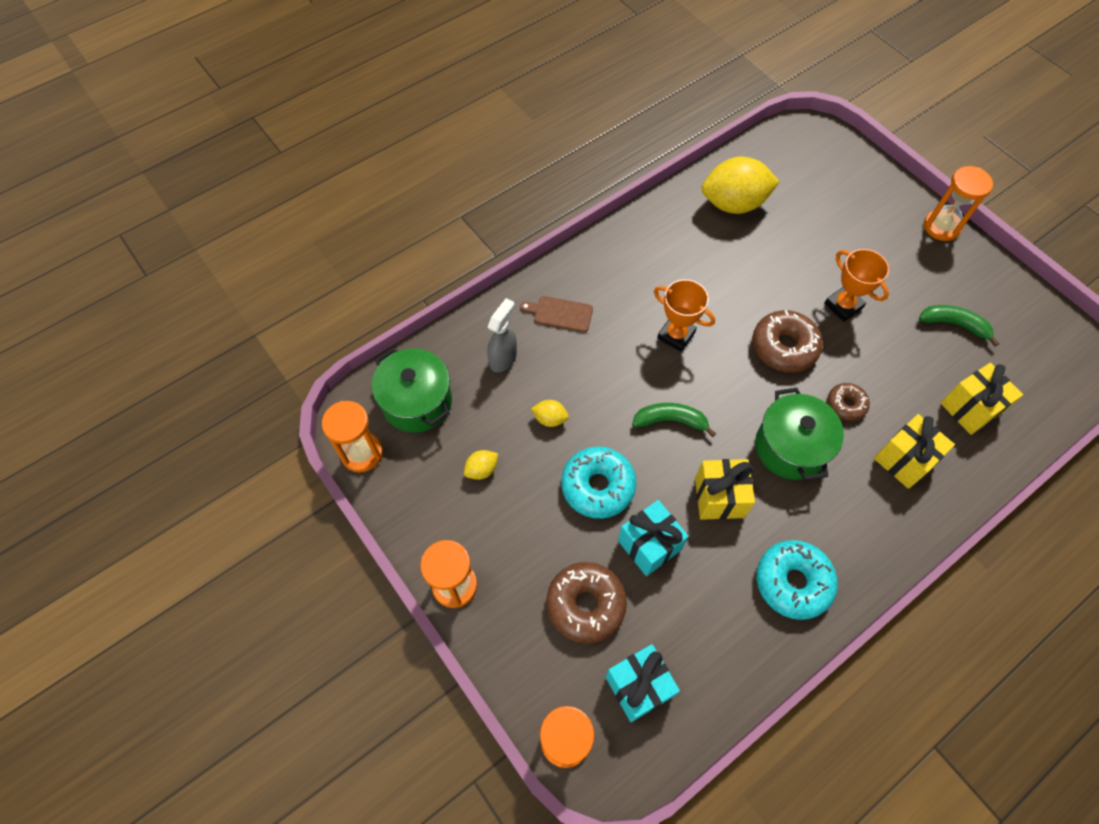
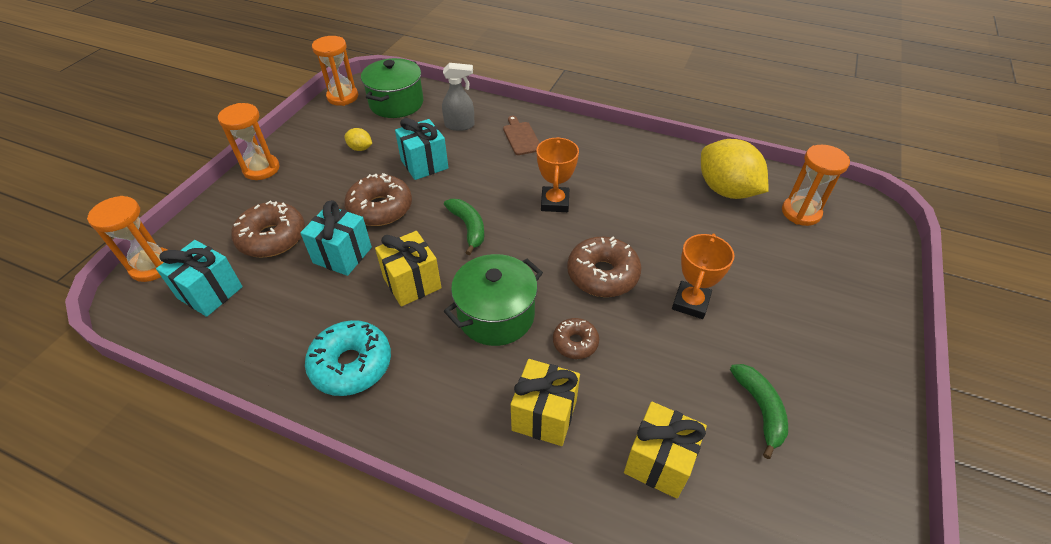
camera: 60 degrees right, 15 degrees down
yellow lemon [531,400,569,427] -> turquoise gift [395,118,448,180]
turquoise donut [561,447,636,519] -> brown donut [344,173,412,226]
orange hourglass [924,166,993,241] -> orange hourglass moved to [782,145,850,226]

